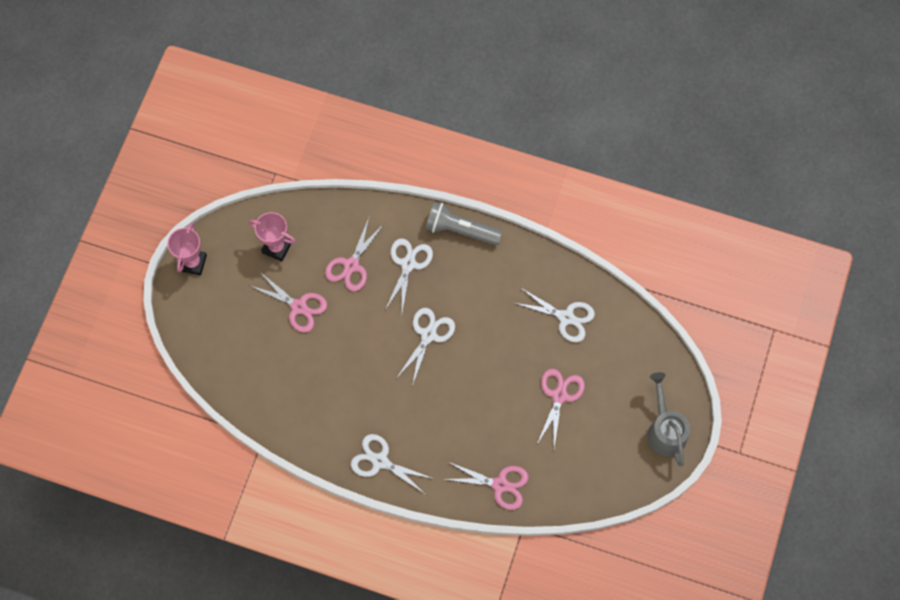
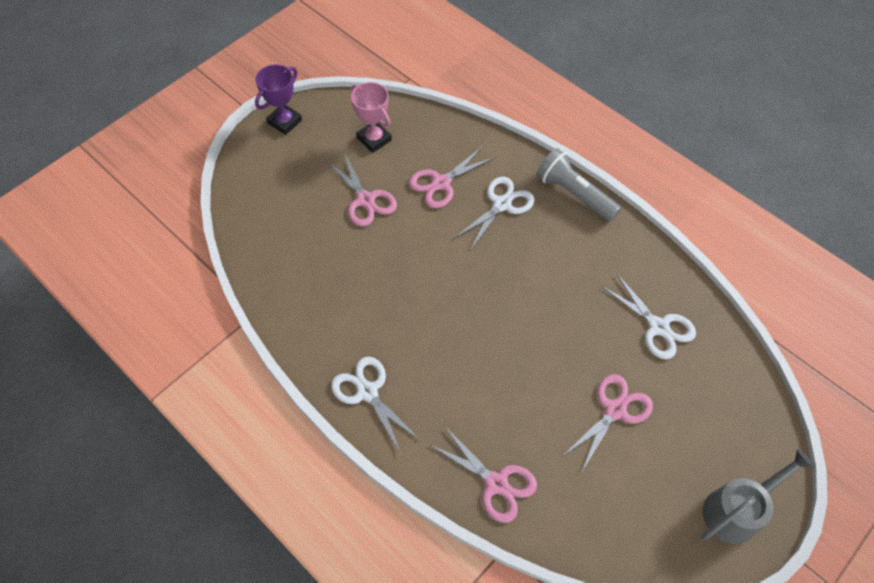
camera: 25 degrees right, 10 degrees down
pink trophy [167,222,207,275] -> purple trophy [255,64,302,135]
white scissors [396,308,455,386] -> none
grey watering can [647,372,690,466] -> grey watering can turned 45 degrees clockwise [702,448,814,544]

